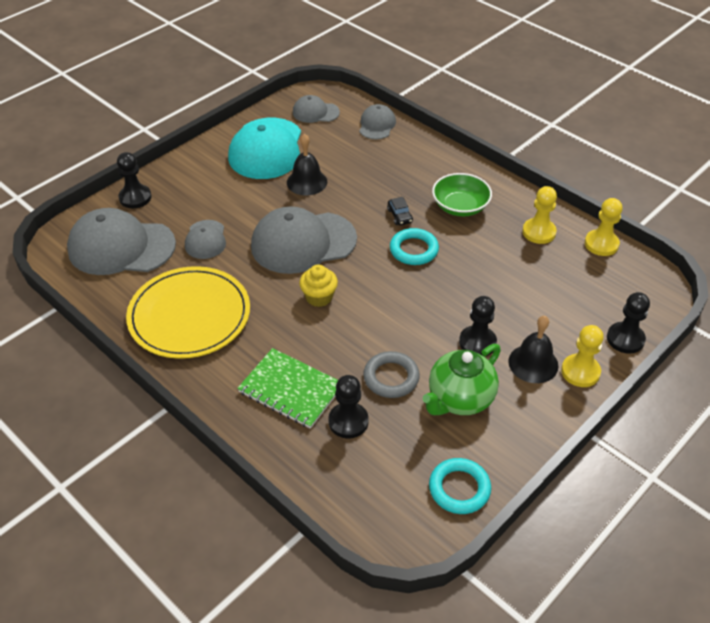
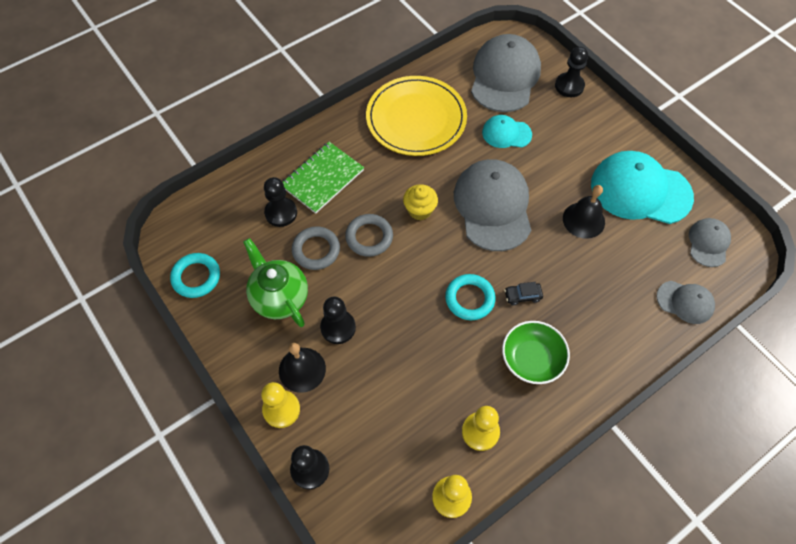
camera: 100 degrees right, 15 degrees up
grey cap [185,220,226,259] -> turquoise cap [482,115,532,148]
none -> grey ring [345,214,393,257]

